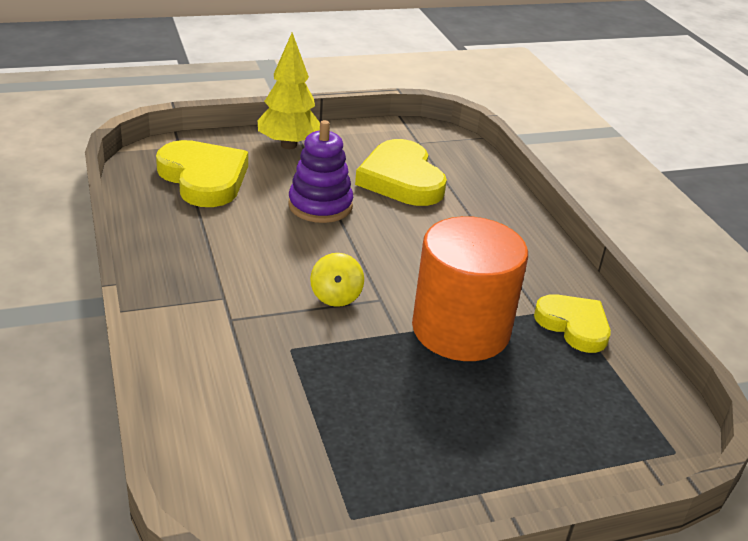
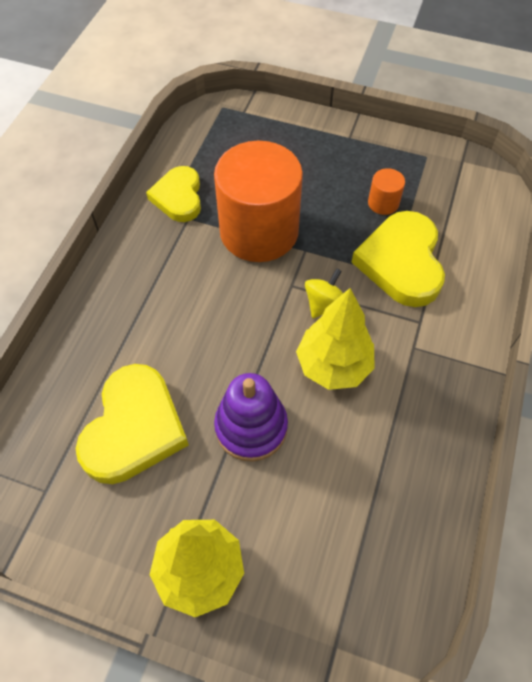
camera: 140 degrees left, 25 degrees up
yellow heart [156,140,248,207] -> yellow heart moved to [351,211,445,307]
none -> yellow tree [296,288,375,390]
none -> orange cylinder [368,168,405,215]

